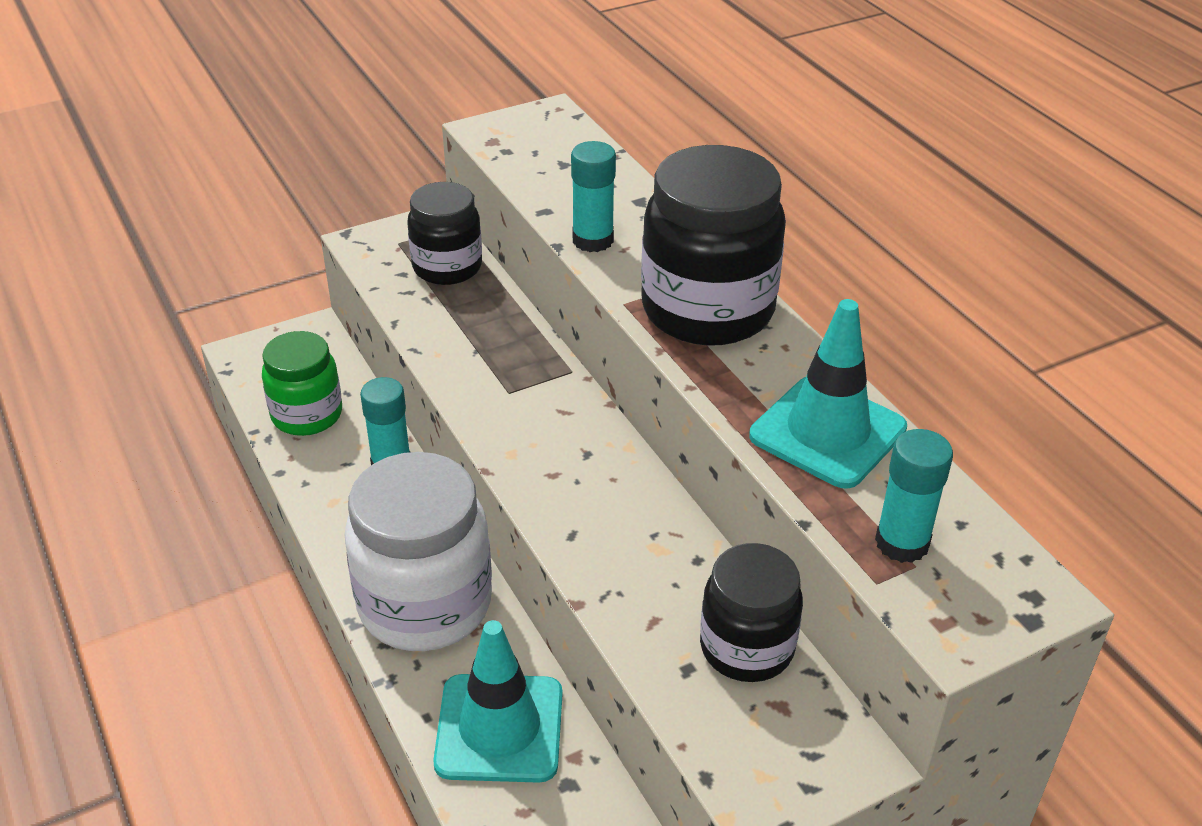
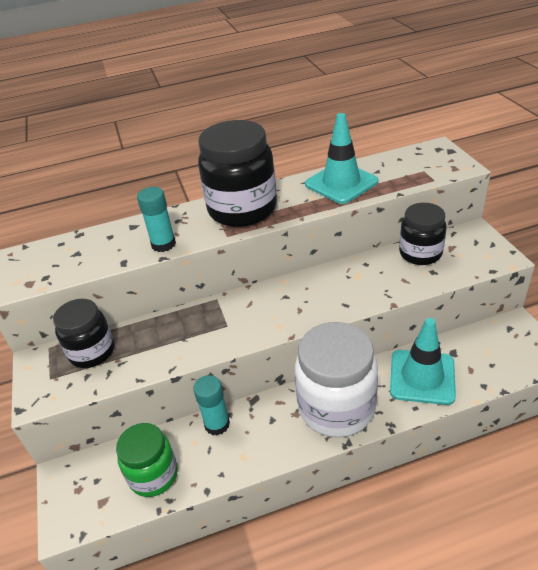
camera: 75 degrees left, 0 degrees up
turquoise glue stick [875,429,953,563] -> none

